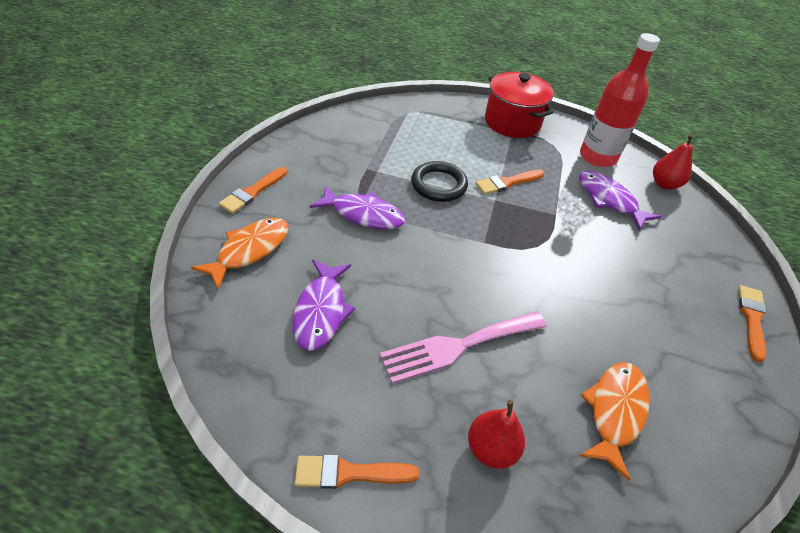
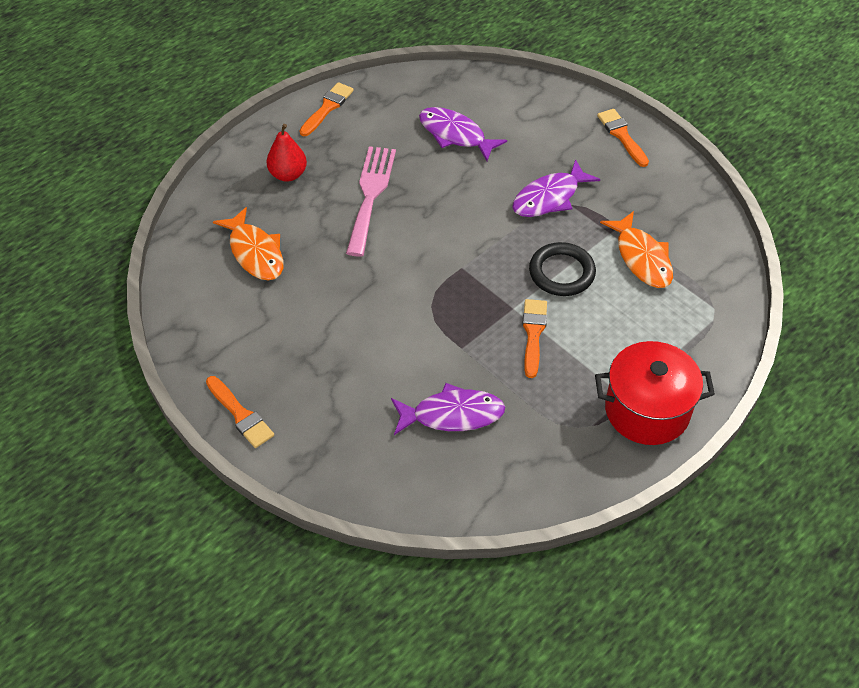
camera: 125 degrees right, 5 degrees up
orange fish [191,218,288,290] -> orange fish moved to [600,211,673,288]
red bottle [580,33,660,167] -> none
red pear [653,134,693,190] -> none

